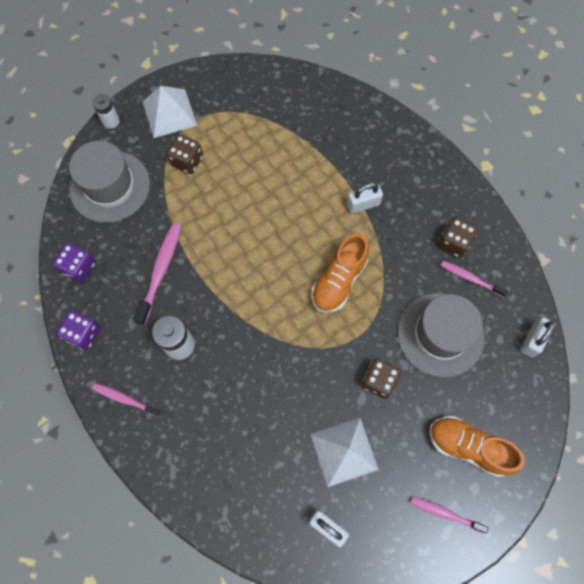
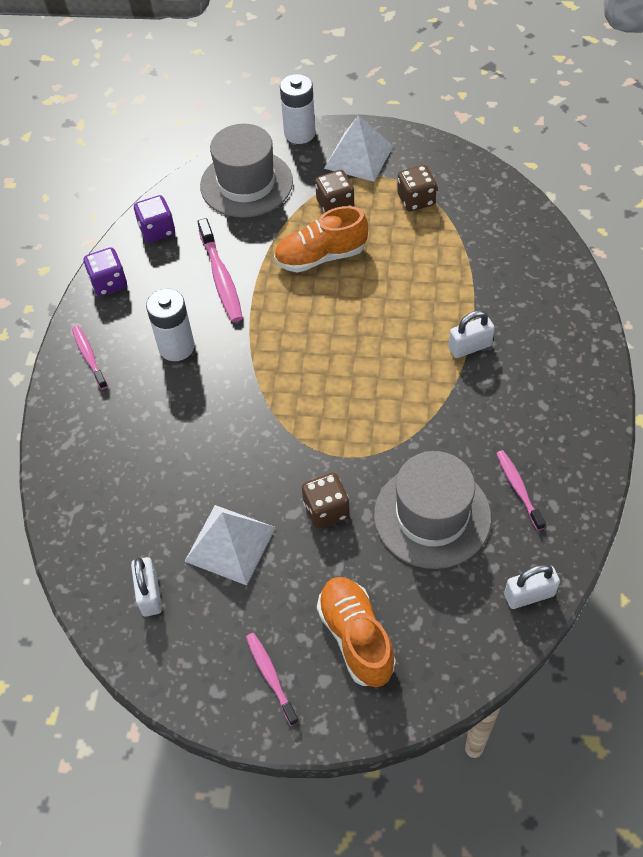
camera: 45 degrees right, 15 degrees down
white battery [92,94,120,129] -> white battery [280,74,316,144], size x1.55
pink toothbrush [134,223,181,325] -> pink toothbrush turned 105 degrees clockwise [197,218,243,322]
orange shoe [311,234,369,313] -> orange shoe moved to [274,206,368,273]
white padlock [347,183,383,214] -> white padlock turned 45 degrees counterclockwise [449,310,495,358]
brown dice [438,217,477,258] -> brown dice moved to [397,165,437,212]

